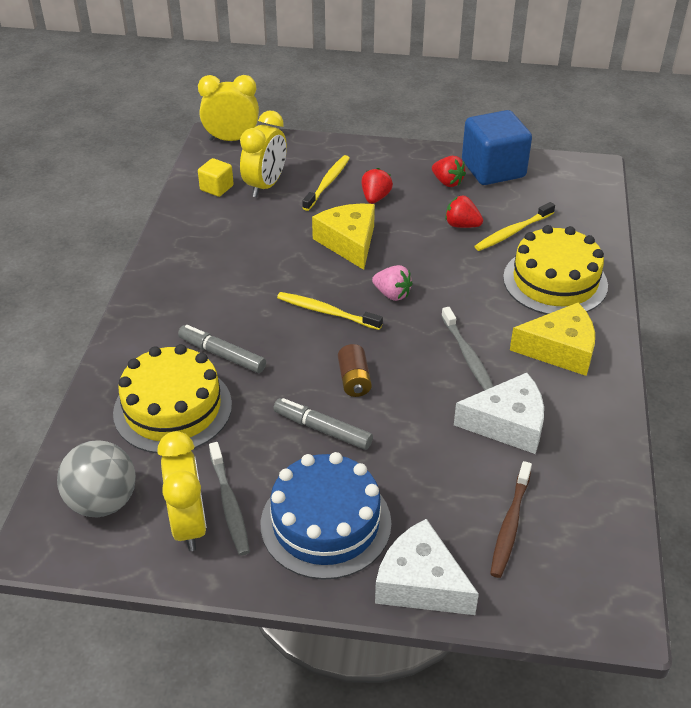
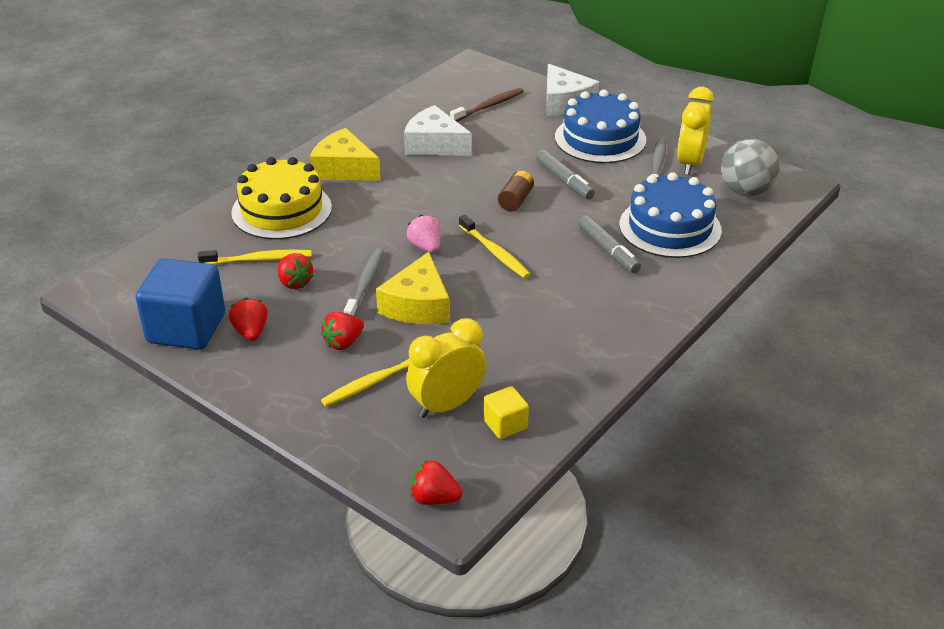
camera: 150 degrees left, 5 degrees down
yellow cake [113,344,232,453] -> blue cake [619,172,722,258]
yellow clock [198,75,259,141] -> red strawberry [410,460,462,505]
grey toothbrush [441,307,494,390] -> grey toothbrush moved to [344,248,384,316]

